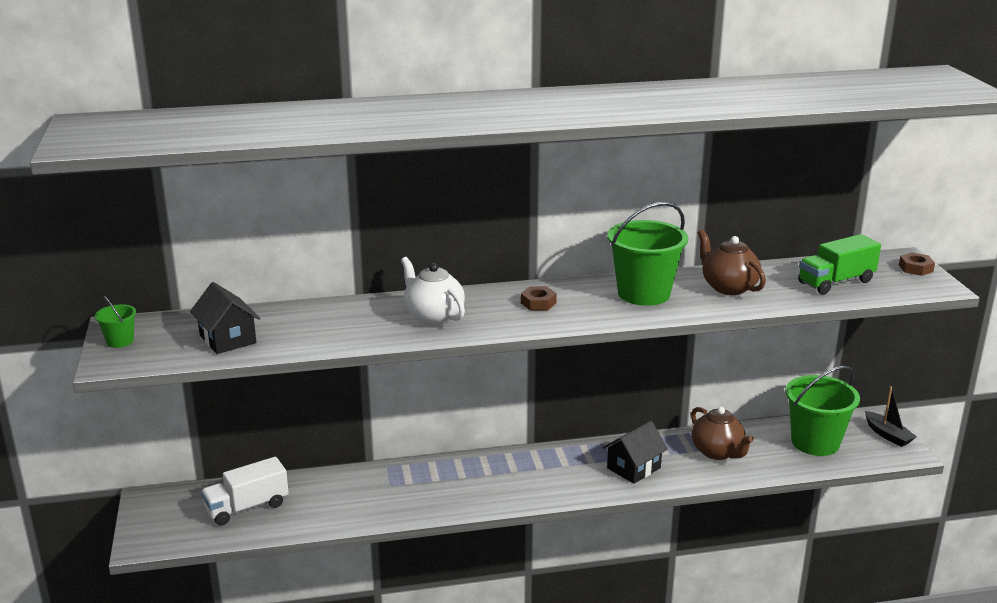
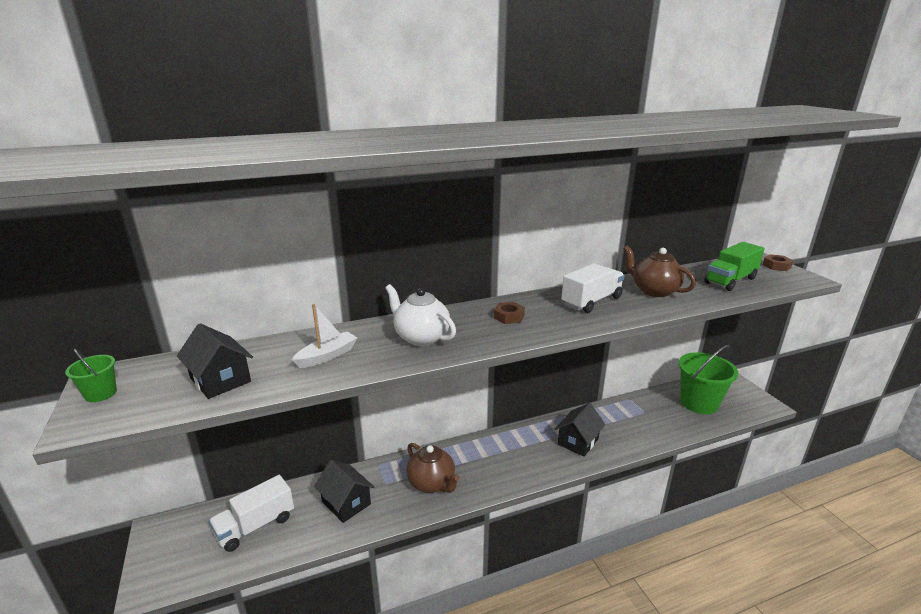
camera: 10 degrees left, 0 degrees up
green bucket [607,202,688,306] -> white truck [561,263,625,313]
brown teapot [691,407,754,460] -> brown teapot moved to [406,443,460,493]
black boat [865,386,917,447] -> none
none -> white boat [292,304,357,368]
none -> black house [314,460,374,523]

